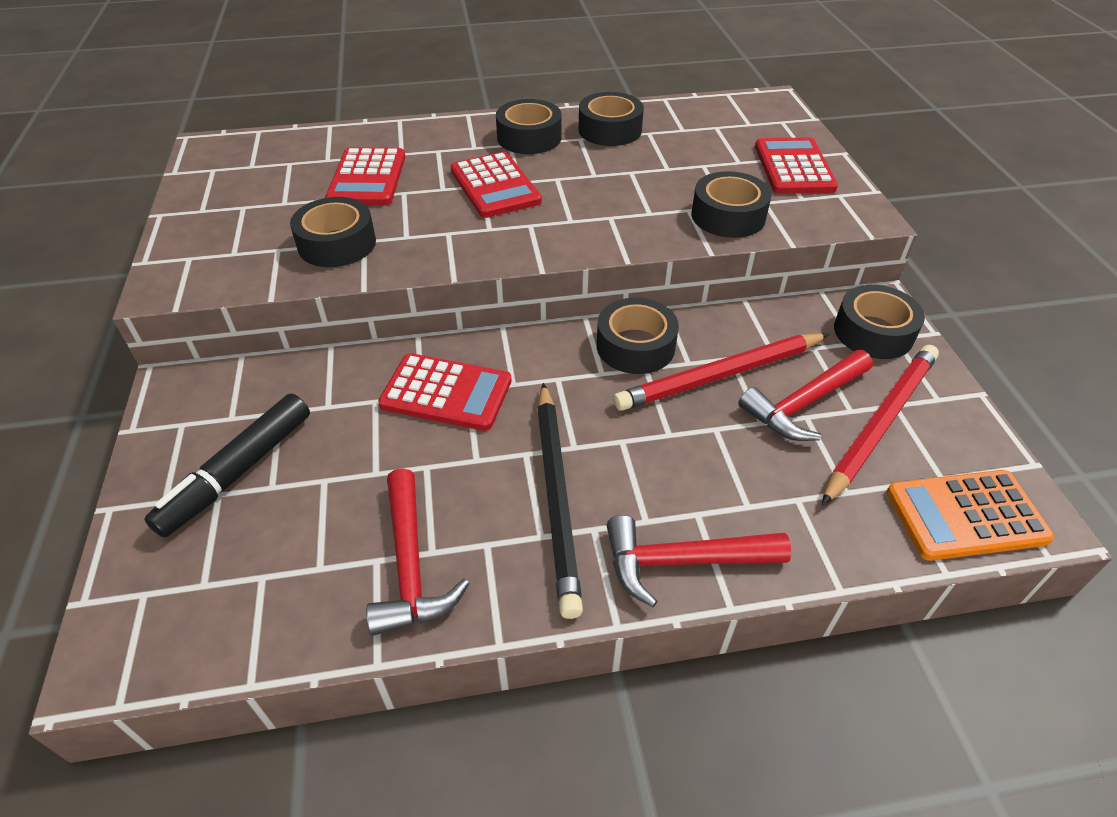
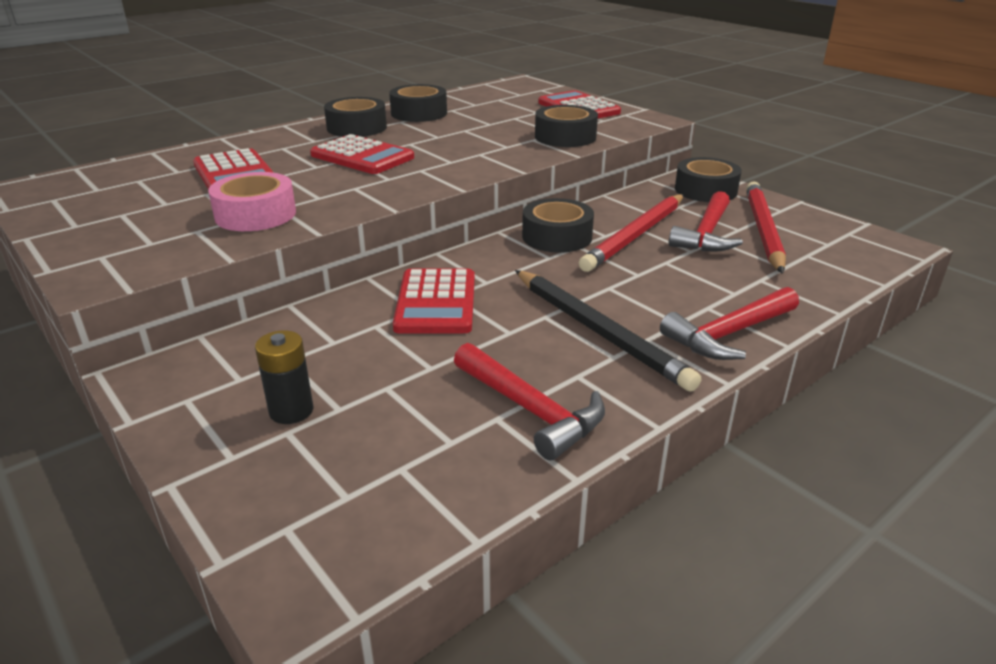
camera: 30 degrees left, 15 degrees down
black marker [144,393,310,538] -> black battery [255,330,314,424]
black tape [290,197,376,267] -> pink tape [208,172,296,231]
red calculator [378,353,512,431] -> red calculator turned 105 degrees clockwise [393,269,475,333]
orange calculator [886,470,1054,561] -> none

